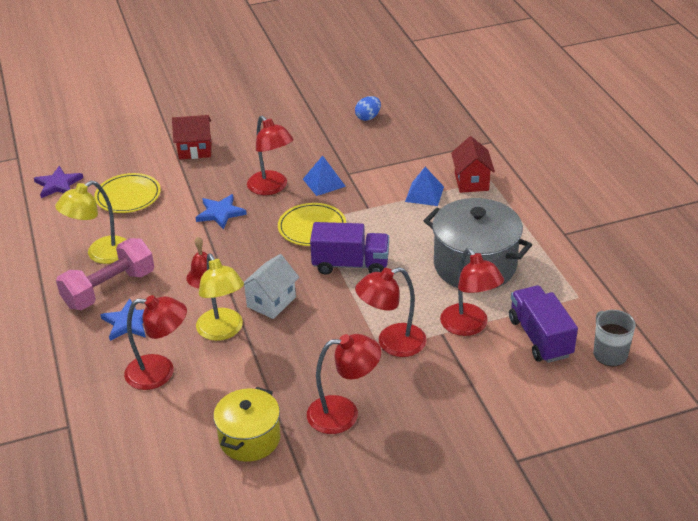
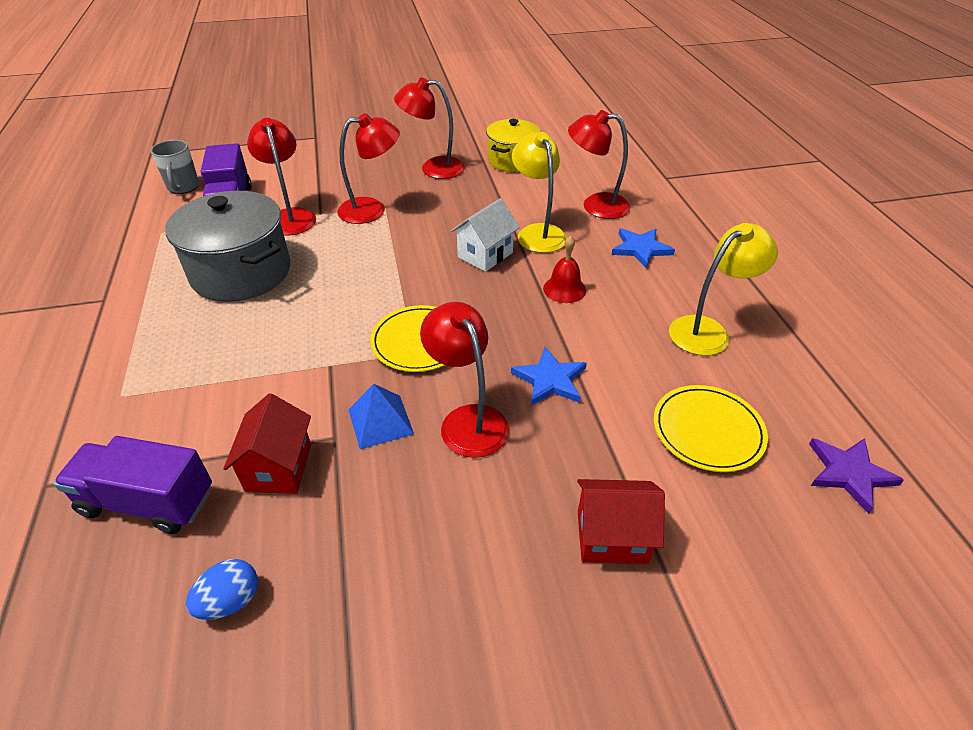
camera: 175 degrees left, 5 degrees up
pink dumbbell [56,238,154,310] -> none
purple truck [310,222,389,275] -> purple truck moved to [53,436,212,534]
blue pyramid [405,167,444,206] -> none
red house [451,136,495,193] -> red house moved to [223,393,311,494]

